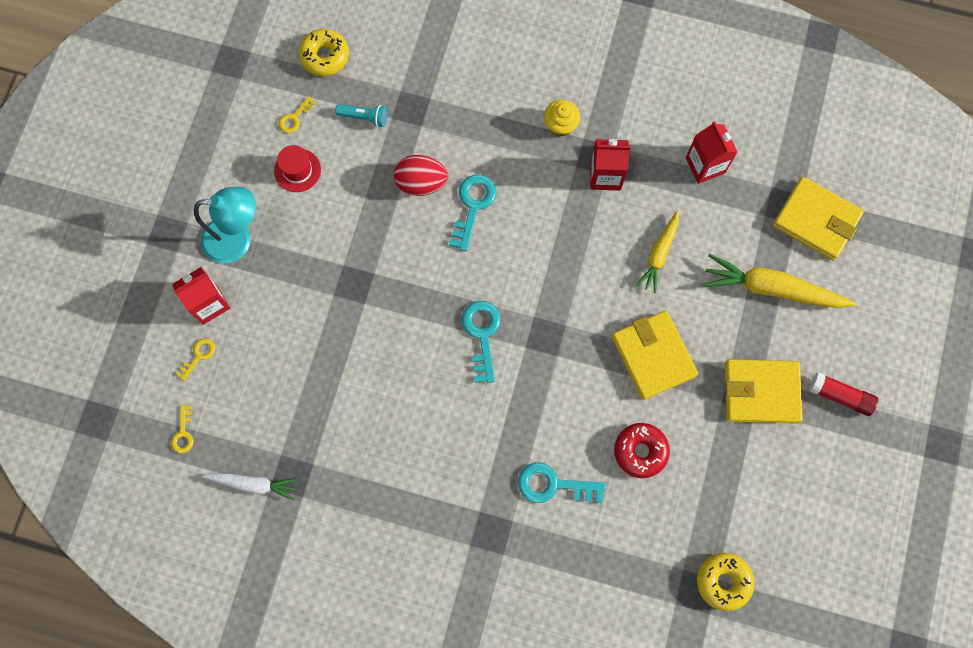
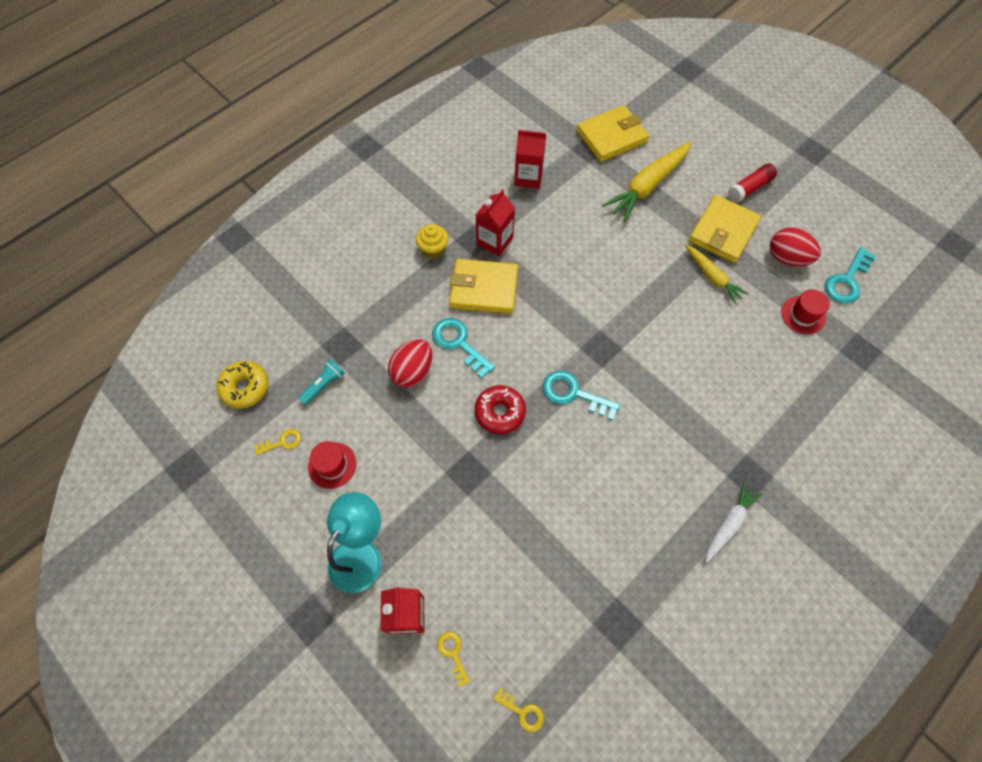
camera: 60 degrees left, 10 degrees down
white carrot [202,473,297,500] -> white carrot moved to [705,481,762,563]
yellow key [279,96,316,133] -> yellow key turned 90 degrees counterclockwise [254,429,301,455]
turquoise key [518,462,606,503] -> turquoise key moved to [825,247,876,304]
yellow wallet [612,311,698,400] -> yellow wallet moved to [449,259,518,314]
red donut [614,423,670,478] -> red donut moved to [475,385,526,434]
yellow carrot [636,210,679,293] -> yellow carrot moved to [685,245,748,304]
yellow donut [697,553,754,611] -> none
none -> red egg [770,227,821,266]
none -> red hat [781,289,830,334]

